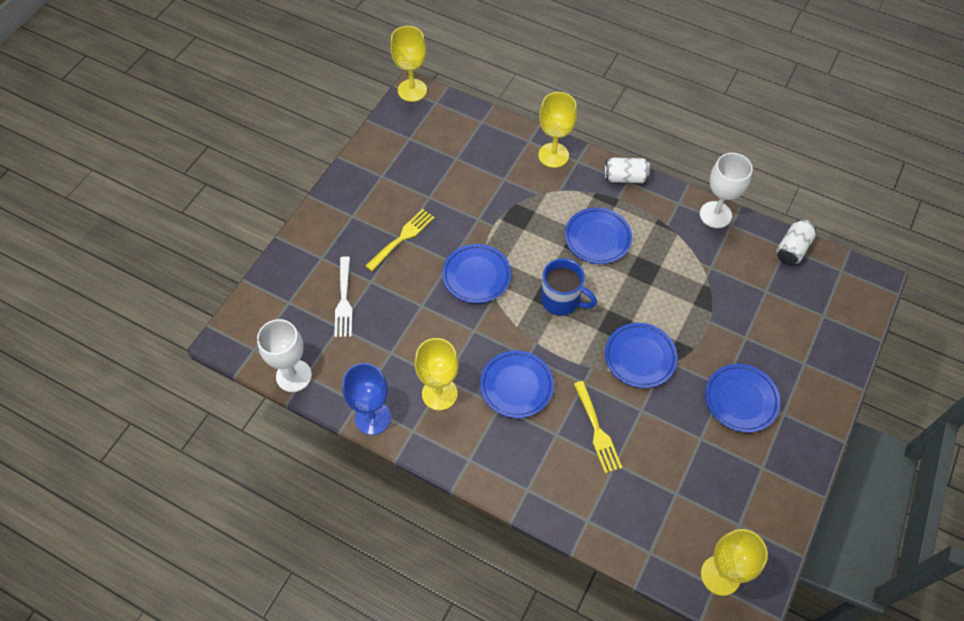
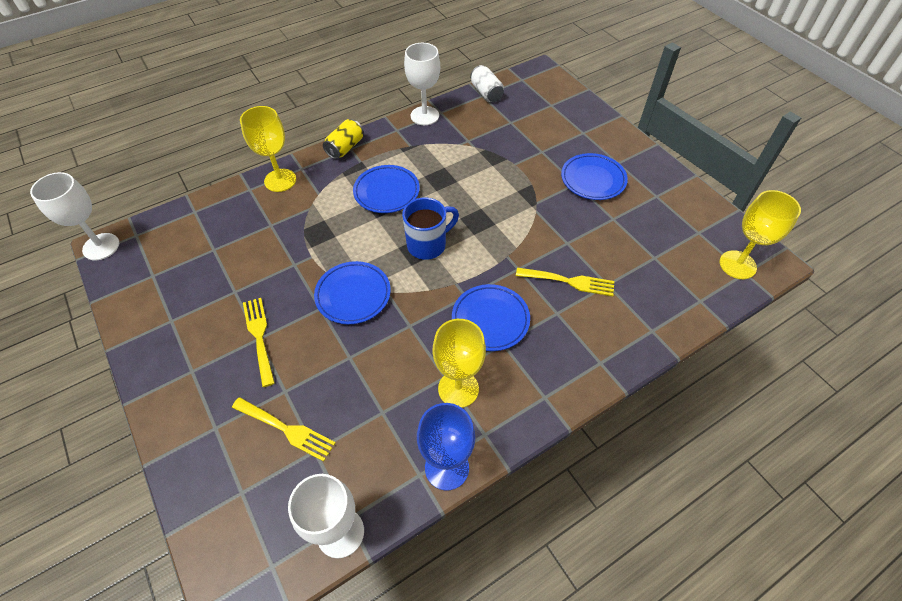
camera: 60 degrees left, 5 degrees down
white fork [334,256,352,337] -> yellow fork [232,397,336,462]
yellow goblet [390,26,427,102] -> white goblet [30,172,119,260]
white can [605,158,650,183] -> yellow can [323,119,363,159]
blue plate [605,323,678,388] -> none

